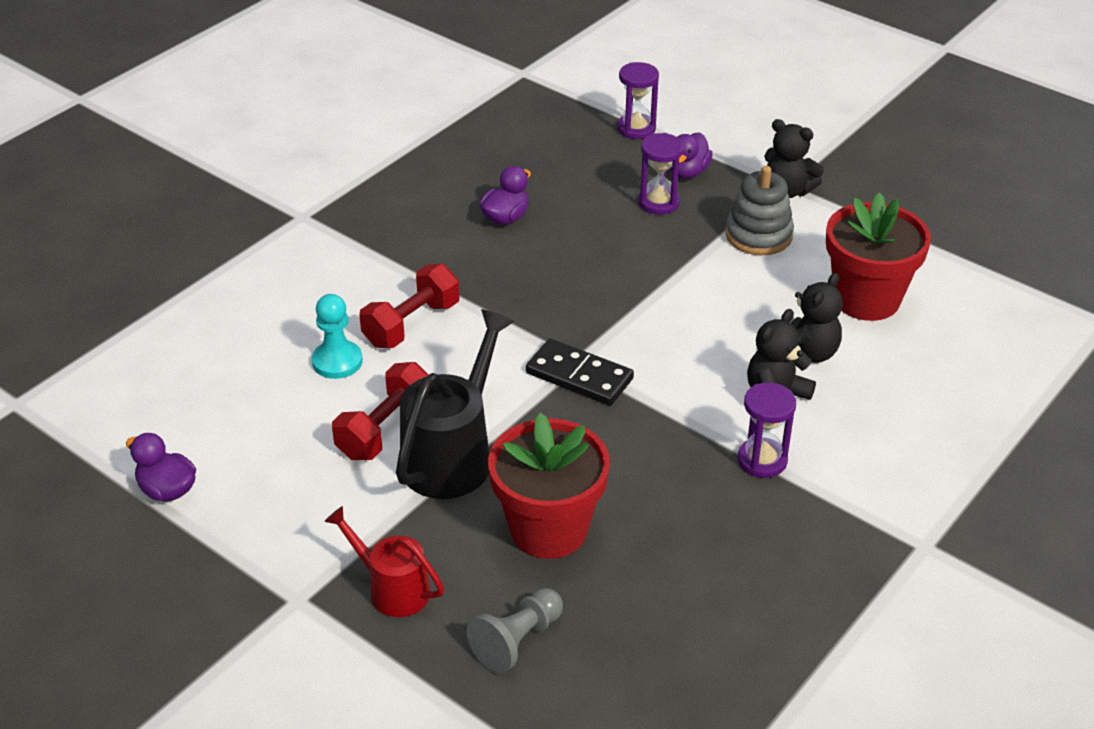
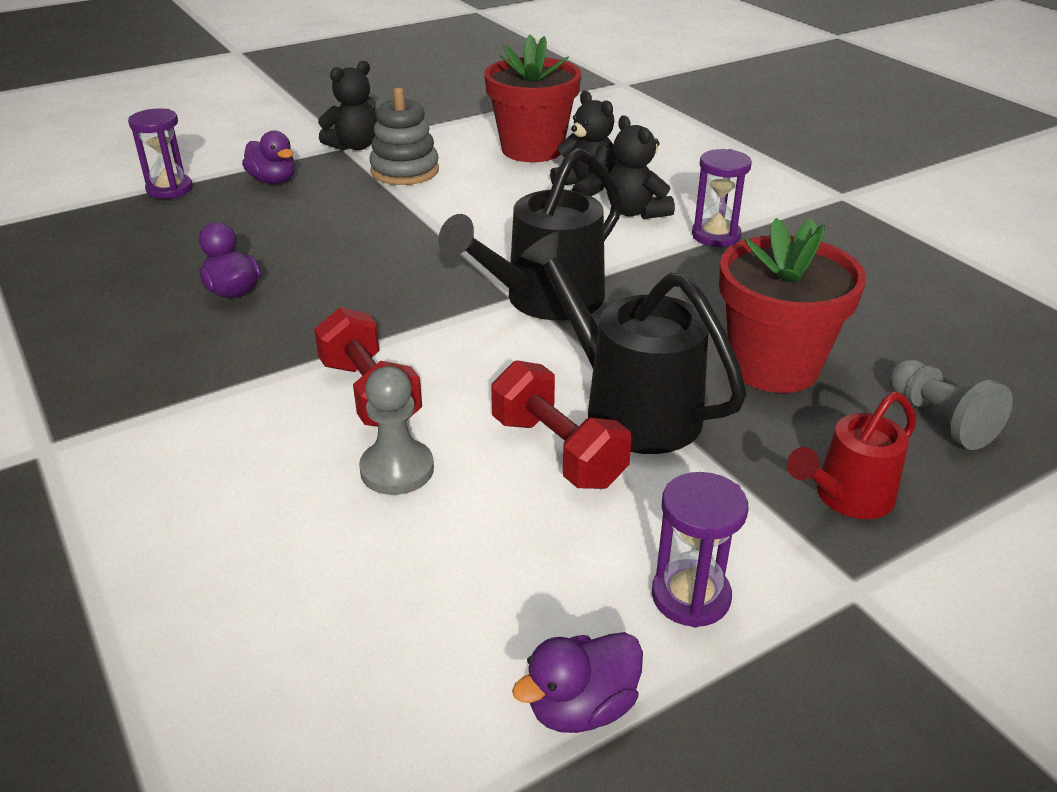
camera: 70 degrees left, 5 degrees down
turquoise pawn [312,294,363,379] -> grey pawn [359,366,434,495]
black domino [526,339,634,406] -> black watering can [438,148,622,320]
purple hourglass [638,133,683,215] -> purple hourglass moved to [652,472,748,628]

